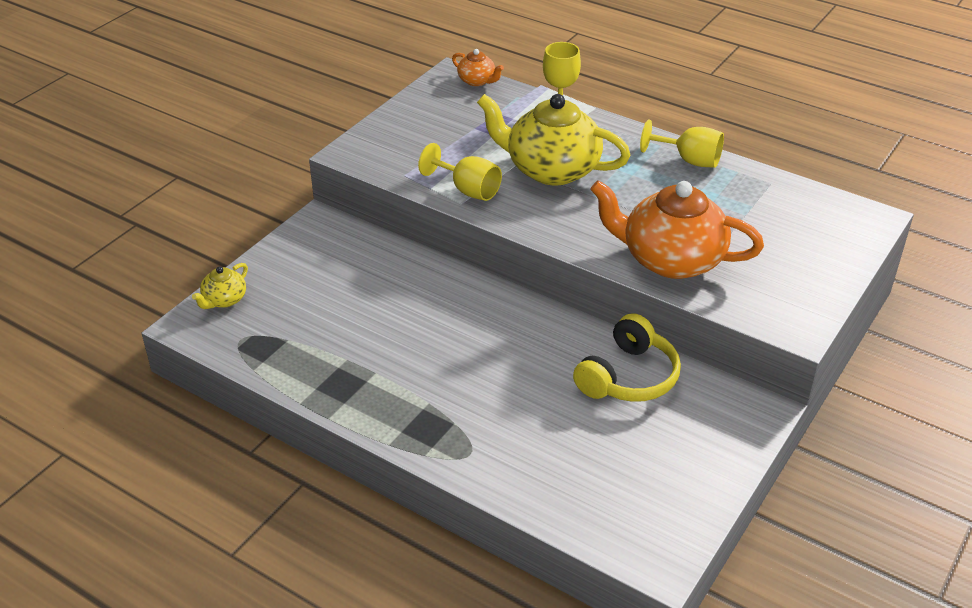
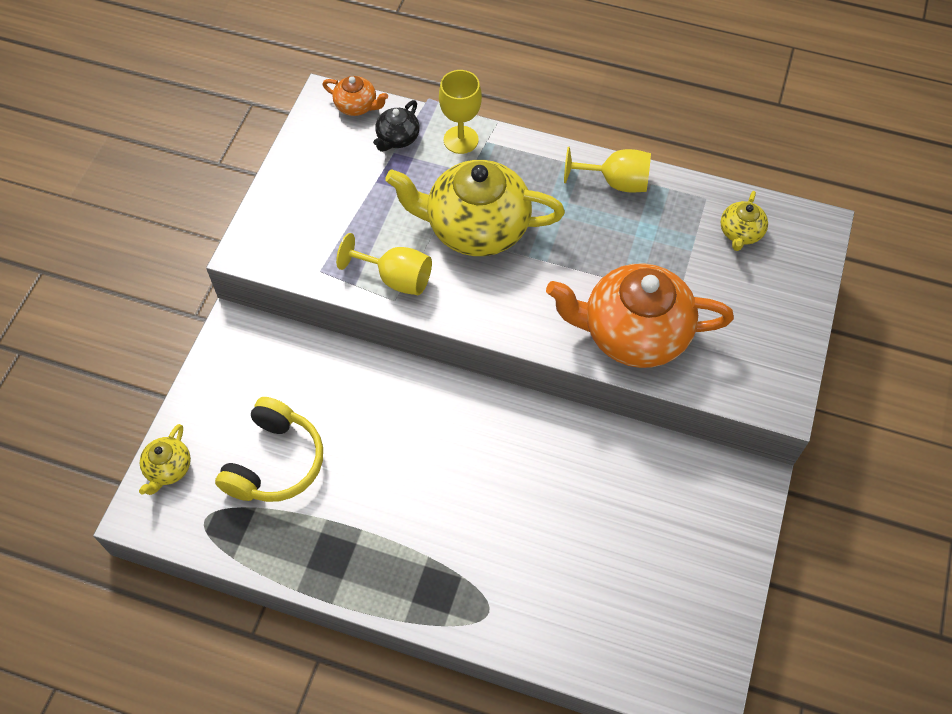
camera: 15 degrees left, 20 degrees up
yellow headphones [573,313,681,402] -> yellow headphones moved to [215,397,323,502]
none -> black teapot [373,100,420,152]
none -> yellow teapot [720,191,768,251]

